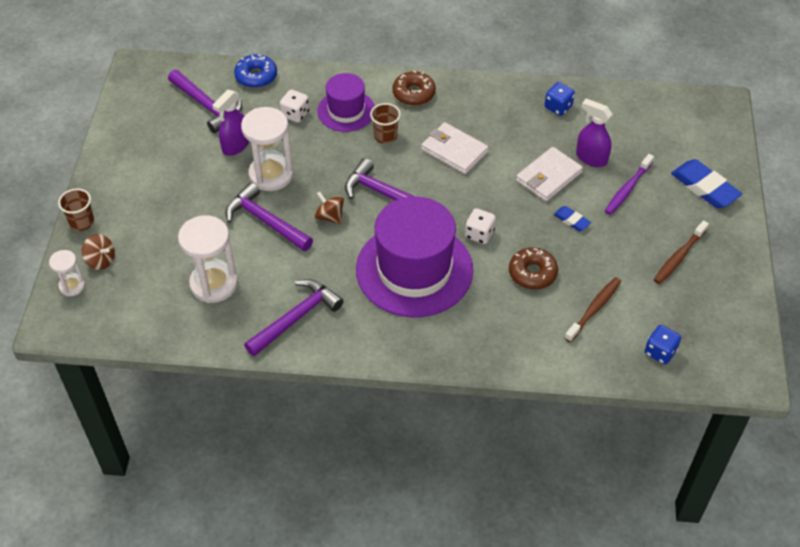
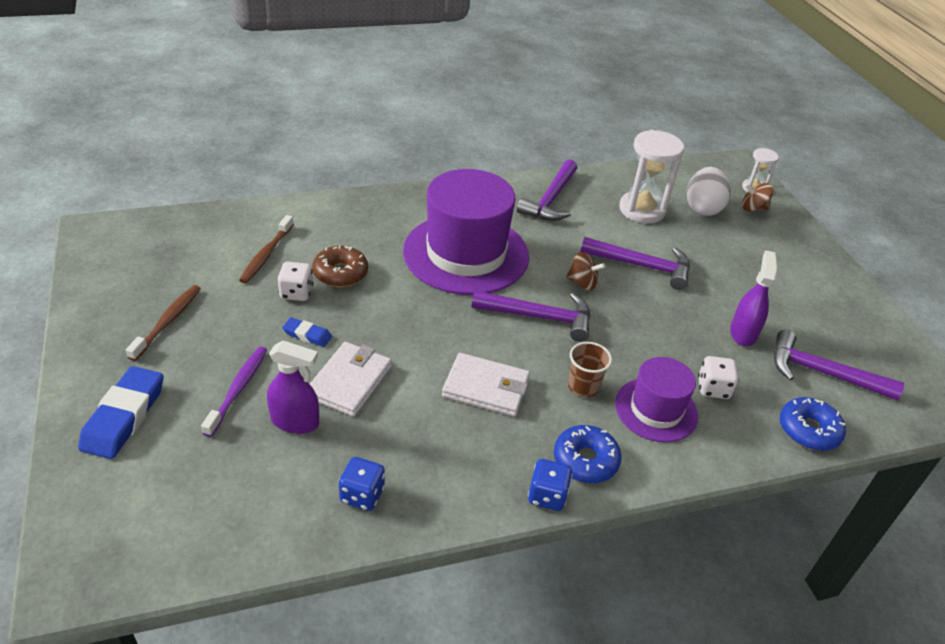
camera: 155 degrees right, 10 degrees down
brown cup [58,189,94,231] -> none
white hourglass [241,107,294,191] -> none
brown donut [392,70,436,106] -> blue donut [554,425,622,483]
white dice [465,208,496,244] -> white dice moved to [278,262,314,301]
blue dice [645,325,681,364] -> blue dice moved to [528,459,573,511]
blue eraser [671,159,742,208] -> blue eraser turned 75 degrees clockwise [78,366,163,459]
none -> white egg [686,167,731,216]

